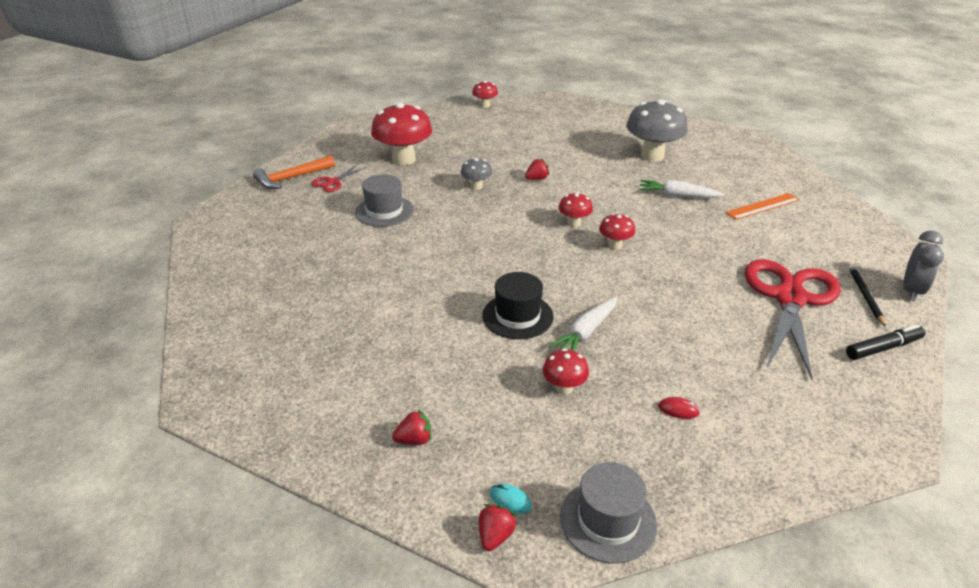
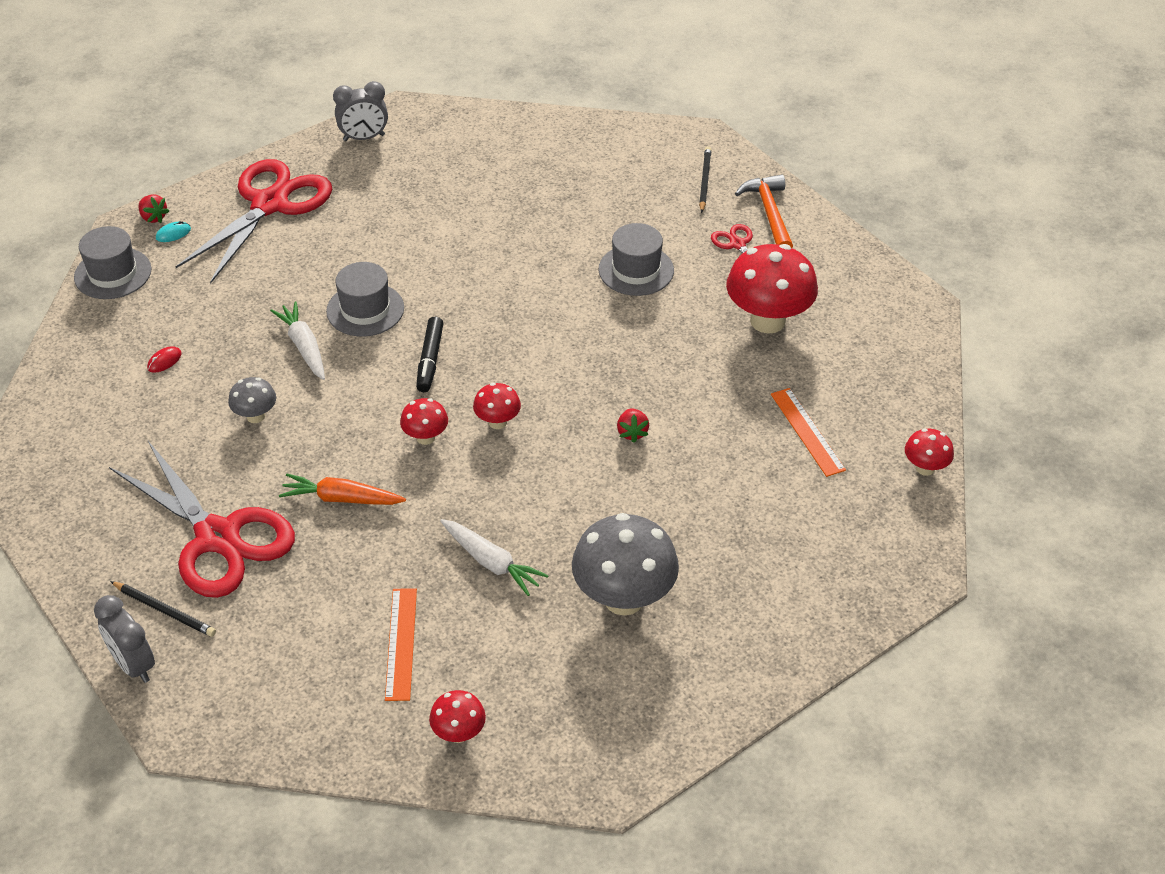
camera: 115 degrees right, 10 degrees up
red strawberry [392,409,432,445] -> red scissors [176,159,332,284]
grey mushroom [461,158,492,190] -> grey mushroom moved to [228,377,276,423]
black hat [482,272,554,339] -> grey hat [326,262,404,337]
red mushroom [543,349,589,395] -> red mushroom moved to [429,690,486,743]
white carrot [639,180,724,198] -> white carrot turned 90 degrees clockwise [440,519,549,596]
black marker [846,325,925,360] -> black marker moved to [416,317,444,392]
none -> orange carrot [279,474,406,505]
none -> grey clock [333,81,388,141]
none -> black pencil [699,146,711,213]
none -> orange ruler [771,388,846,477]

